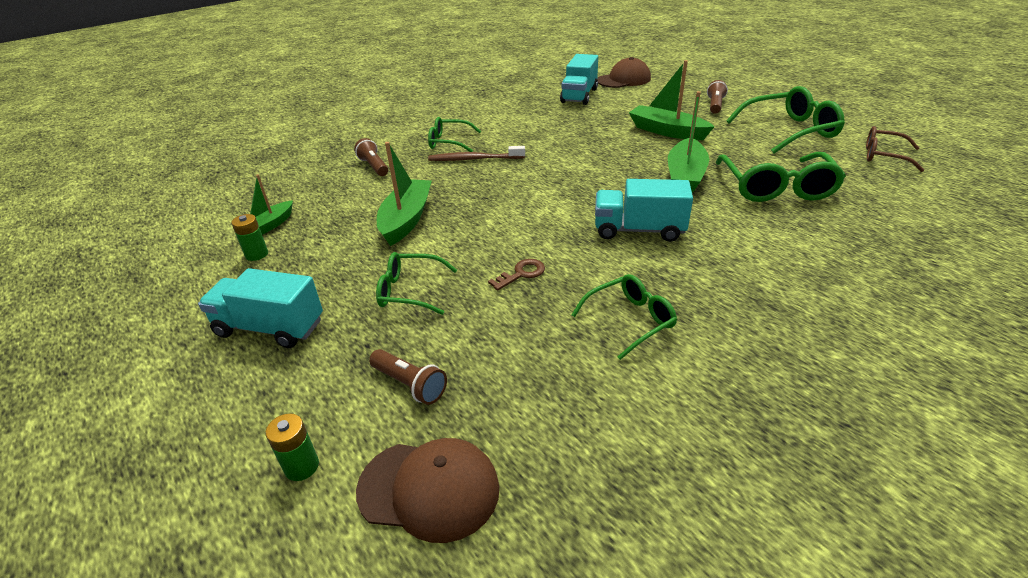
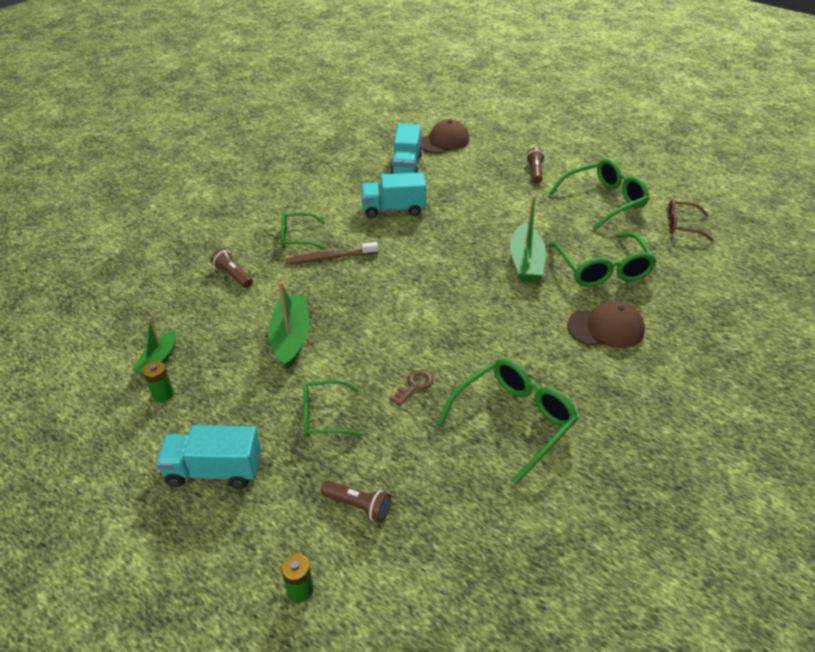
camera: 15 degrees left, 5 degrees up
brown cap [356,438,499,543] -> brown cap moved to [567,301,645,348]
green glasses [572,274,677,360] -> green glasses [437,358,578,485], size x1.64
turquoise truck [595,179,693,242] -> turquoise truck moved to [361,172,426,218]
green boat [629,60,715,140] -> none

